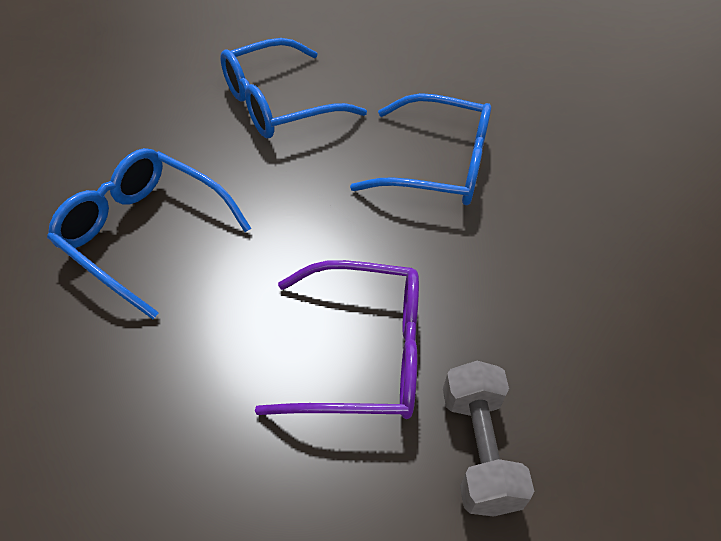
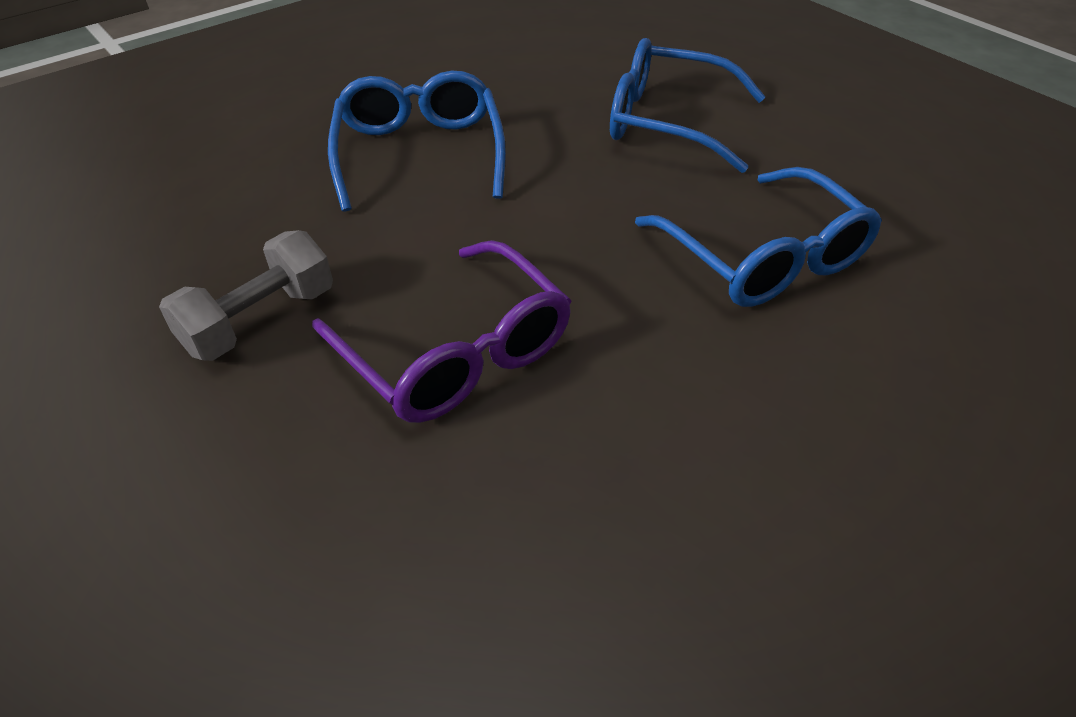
camera: 50 degrees right, 5 degrees down
grey dumbbell [443,361,534,517] -> grey dumbbell moved to [159,230,333,361]

